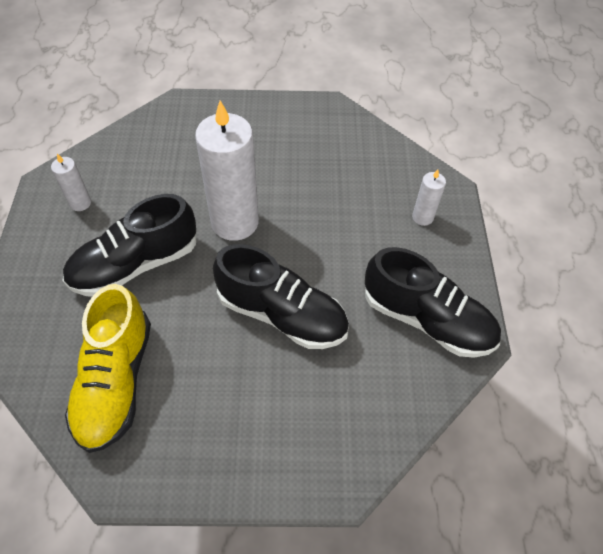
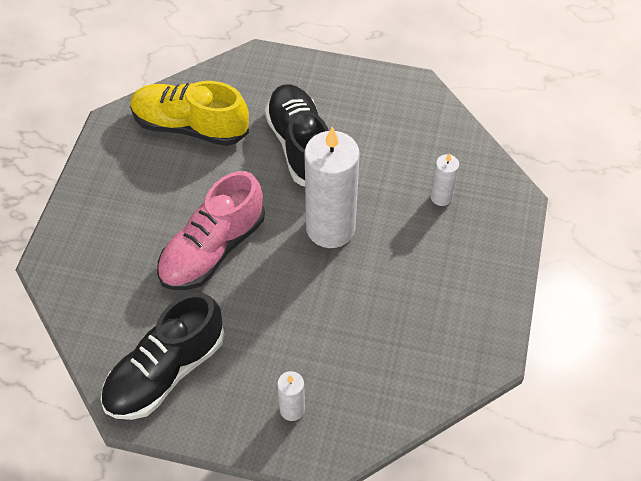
camera: 105 degrees right, 0 degrees up
white candle [51,153,91,211] -> white candle moved to [430,153,459,206]
black shoe [213,244,349,349] -> pink shoe [157,171,265,290]

